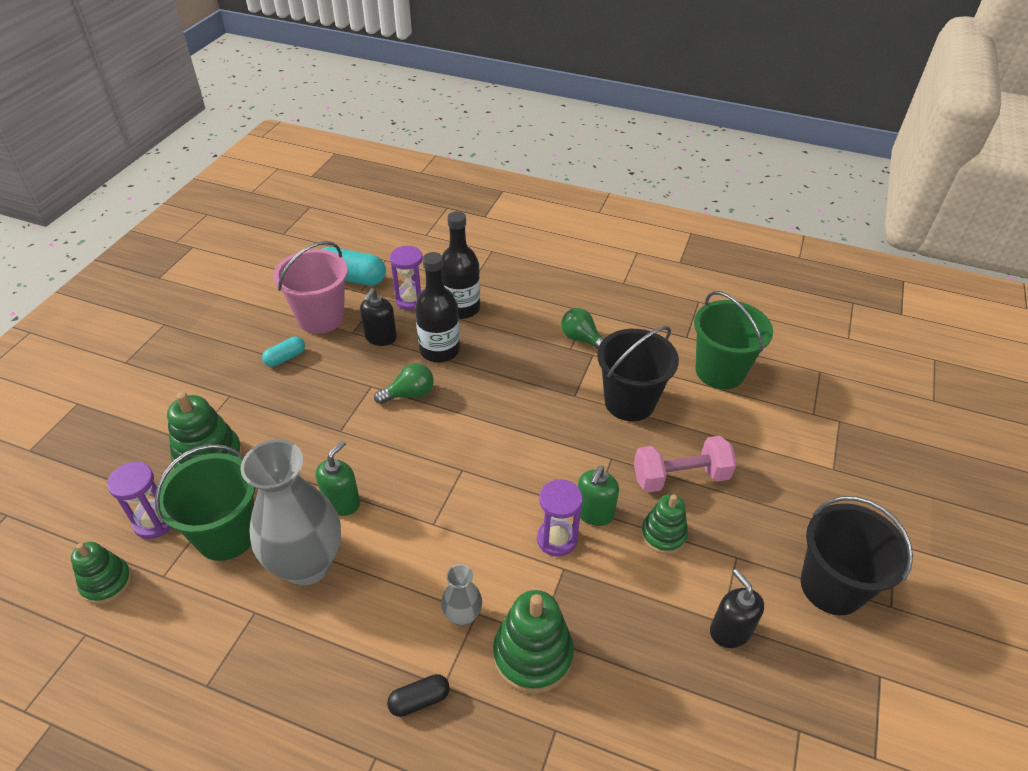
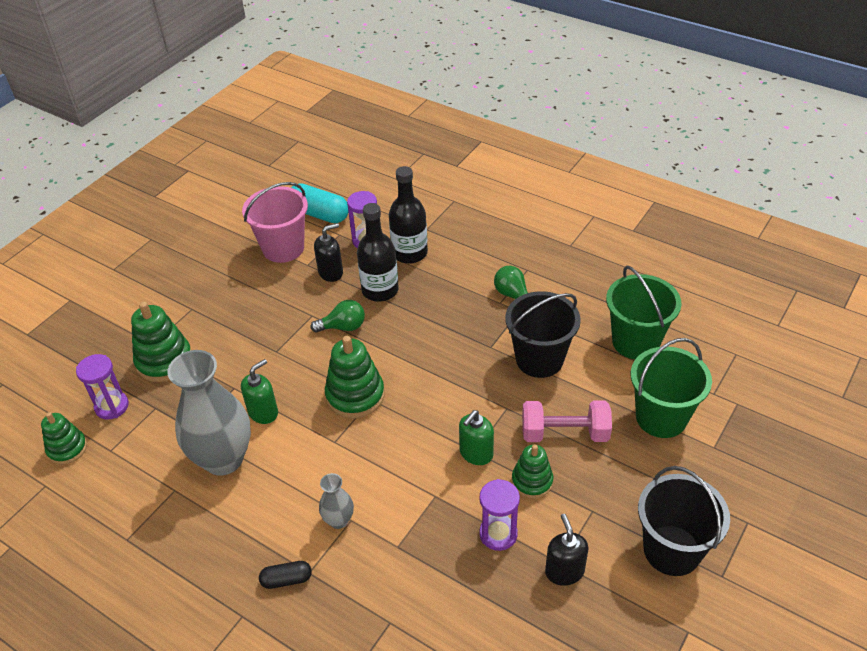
camera: 15 degrees right, 0 degrees up
green bucket [155,444,255,561] -> green bucket moved to [631,338,712,438]
turquoise capsule [262,337,305,367] -> none
black soap dispenser [360,288,397,346] -> black soap dispenser turned 150 degrees counterclockwise [314,223,343,282]
green stacking toy [493,590,574,694] -> green stacking toy moved to [325,336,385,418]
purple hourglass [537,479,583,557] -> purple hourglass moved to [479,479,520,551]

